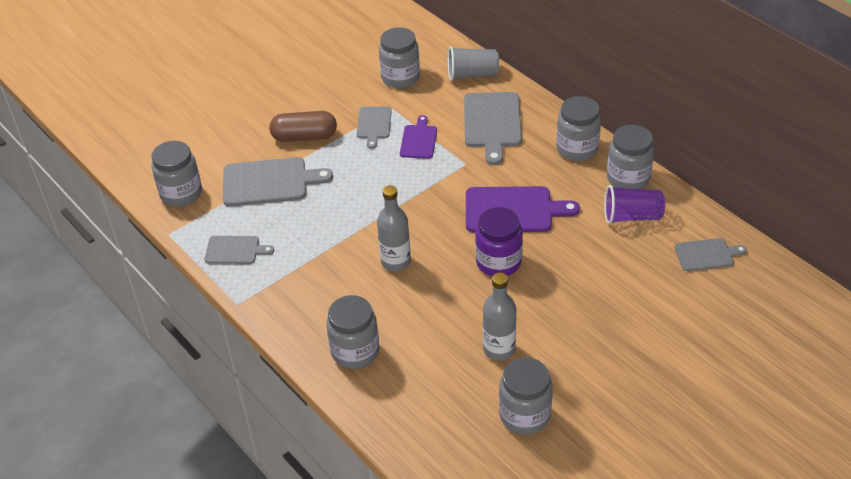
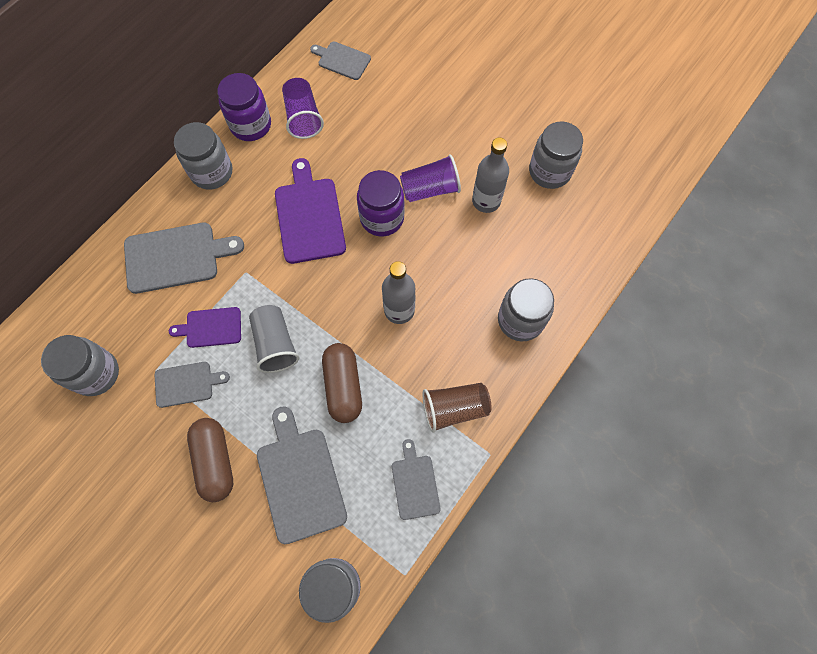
camera: 105 degrees left, 25 degrees up
grey cup [448,46,499,81] -> grey cup moved to [249,305,299,373]
grey jar [607,125,654,189] -> purple jar [217,73,271,141]
grey cutting board [675,238,747,271] -> grey cutting board turned 45 degrees counterclockwise [310,42,371,80]
none -> brown capsule [322,343,362,423]
none -> purple cup [400,154,461,202]
none -> brown cup [423,383,492,433]

